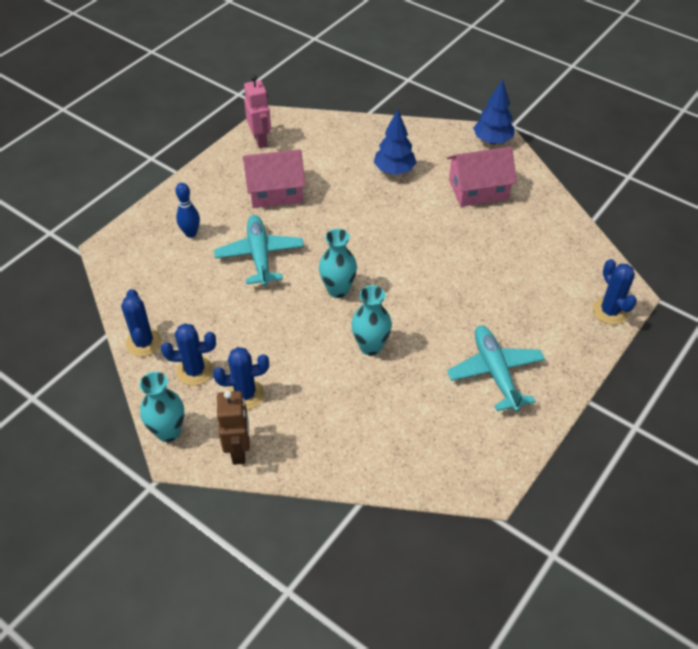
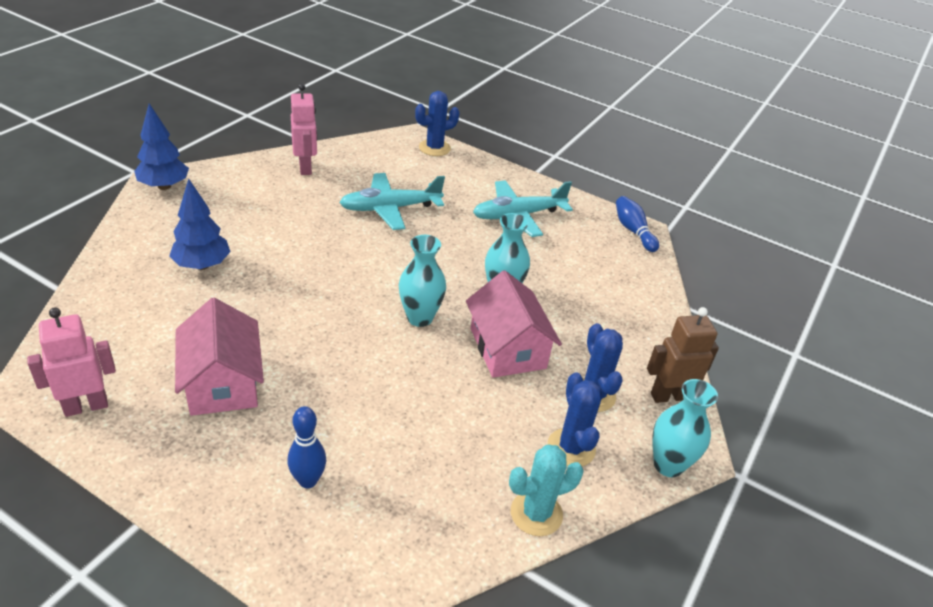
camera: 100 degrees left, 10 degrees down
blue cactus [121,289,162,357] -> turquoise cactus [509,445,584,536]
turquoise plane [214,215,304,286] -> turquoise plane moved to [339,173,445,230]
pink house [447,147,517,207] -> pink house moved to [466,270,562,378]
none -> pink robot [291,84,317,175]
none -> blue bowling pin [616,196,659,252]

